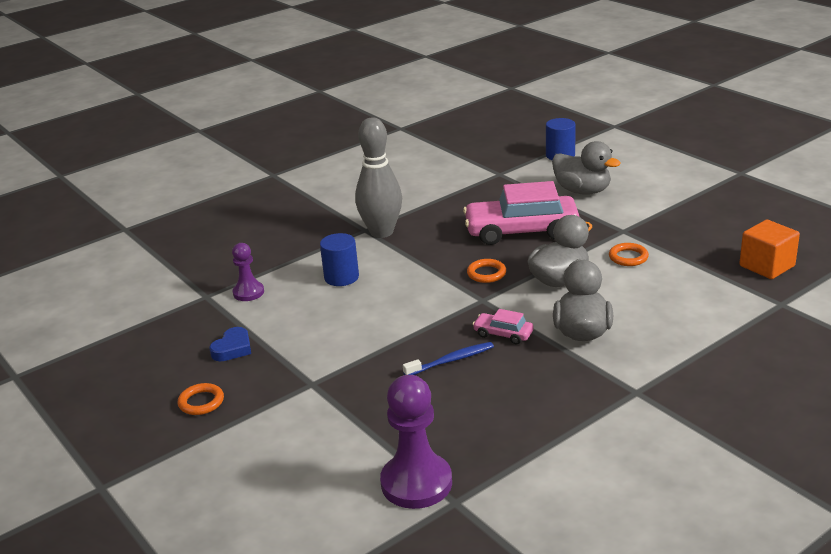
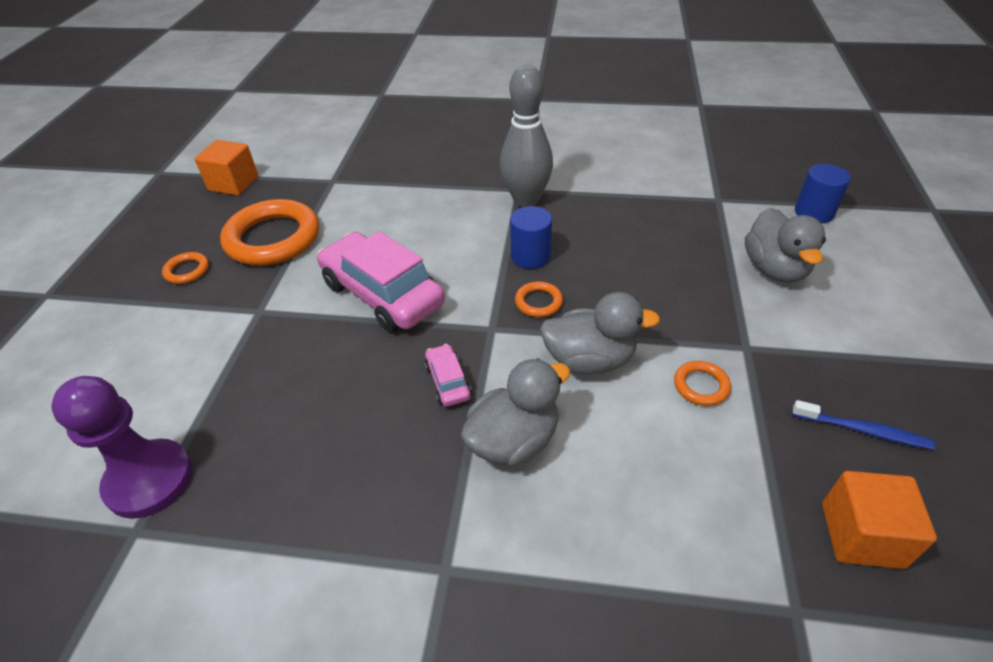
camera: 45 degrees right, 15 degrees up
blue heart [209,327,251,361] -> orange ring [220,199,319,266]
purple pawn [232,243,264,301] -> none
blue cylinder [320,233,359,286] -> blue cylinder moved to [510,206,552,269]
blue toothbrush [403,342,494,375] -> blue toothbrush moved to [792,400,935,450]
pink car [463,181,580,245] -> pink car moved to [317,231,445,332]
none -> orange cube [195,140,258,196]

